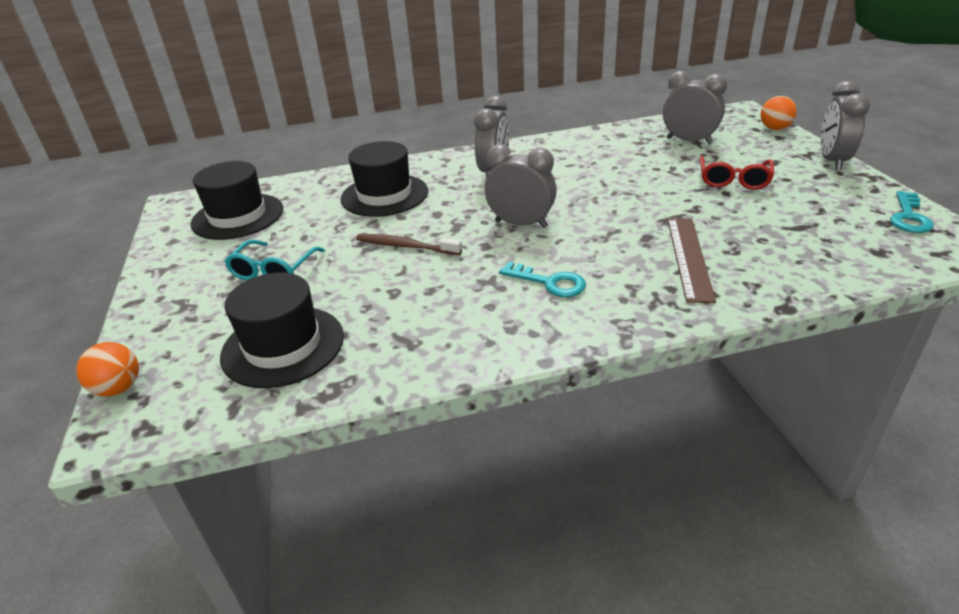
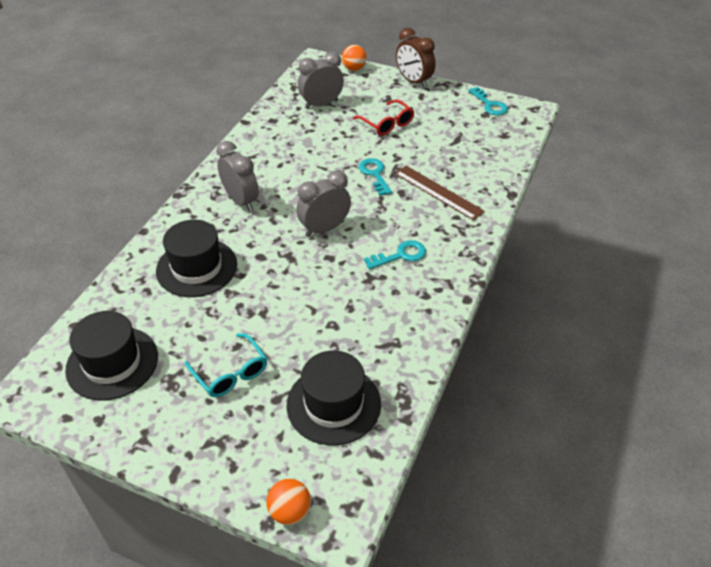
camera: 55 degrees left, 10 degrees up
brown toothbrush [357,234,462,255] -> none
grey clock [821,81,870,170] -> brown clock [396,28,436,88]
none -> turquoise key [359,158,392,196]

